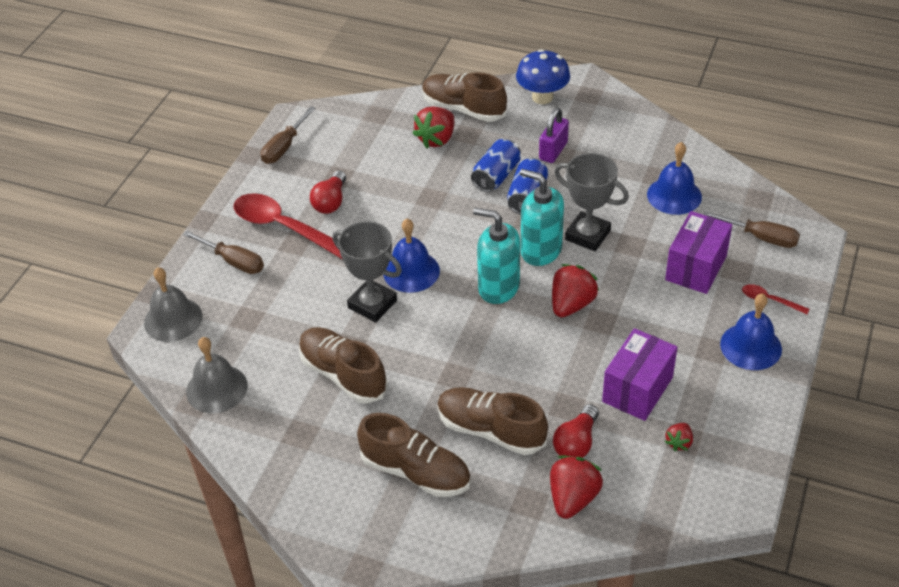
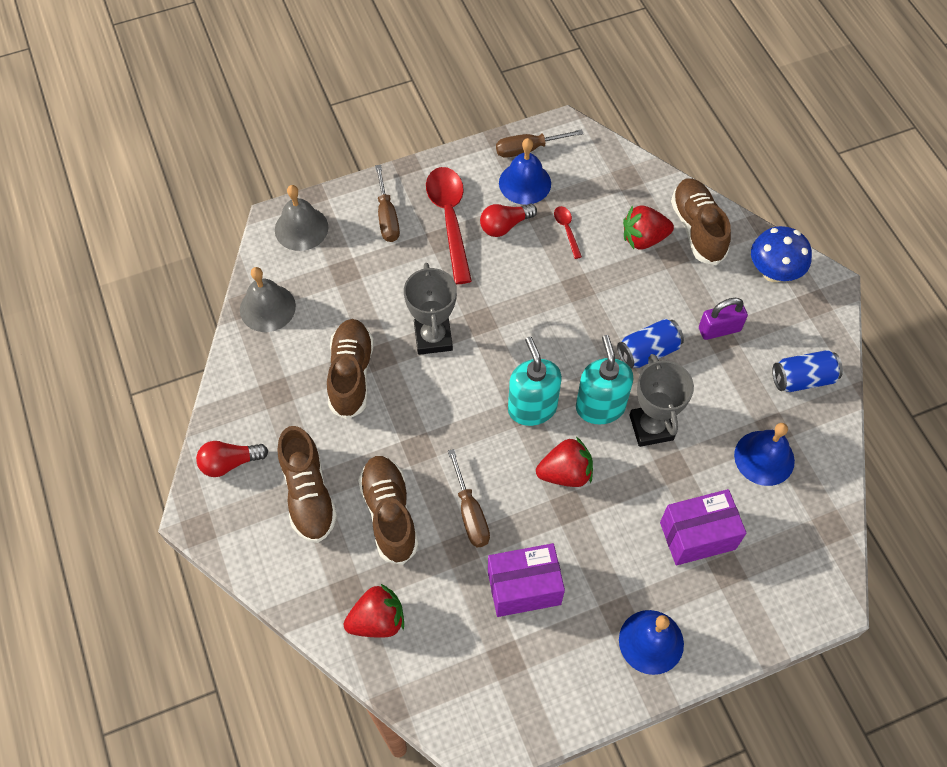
camera: 45 degrees right, 15 degrees up
blue bell [383,219,440,293] -> blue bell moved to [499,138,551,205]
blue can [471,139,521,192] -> blue can moved to [772,350,843,392]
red light bulb [553,404,599,458] -> red light bulb moved to [196,441,269,477]
red strawberry [665,423,693,451] -> none
brown screwdriver [703,211,800,248] -> brown screwdriver moved to [448,449,490,547]
red spoon [742,284,809,314] -> red spoon moved to [554,206,582,259]

